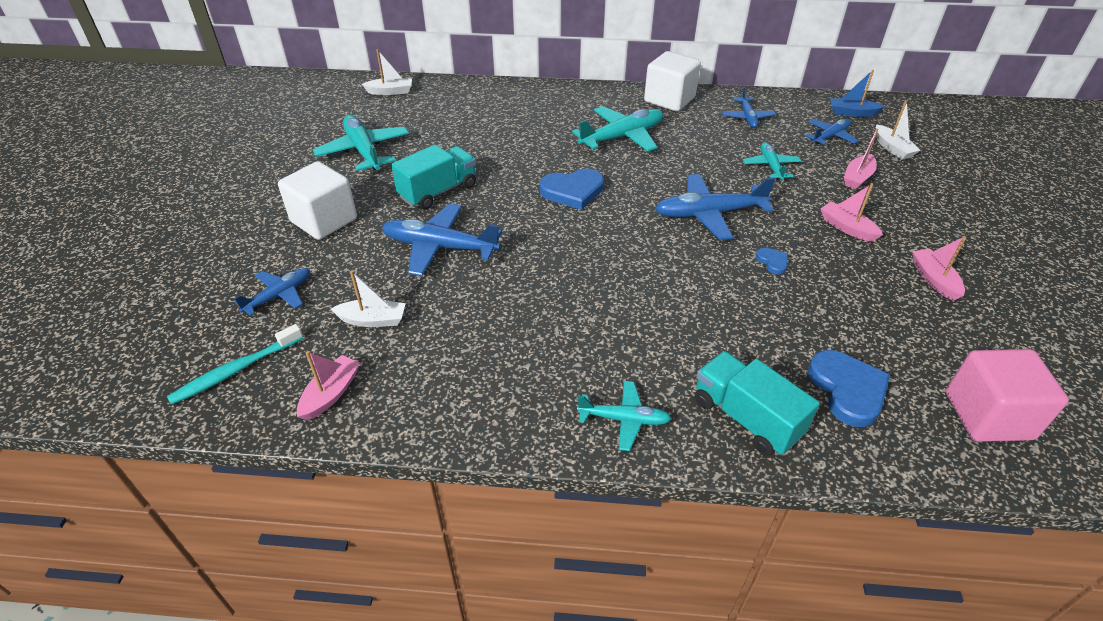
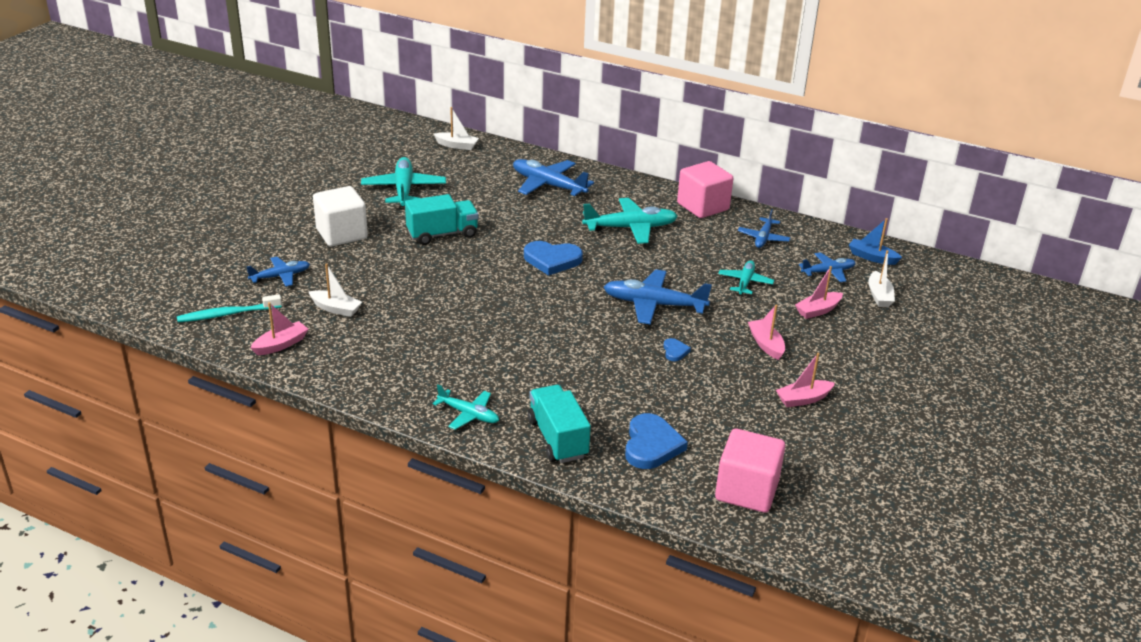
camera: 20 degrees right, 10 degrees down
blue plane [382,204,502,276] -> blue plane moved to [513,159,594,196]
white cube [644,51,701,112] -> pink cube [677,161,733,218]
pink boat [912,236,967,301] -> pink boat turned 120 degrees counterclockwise [776,353,835,407]

